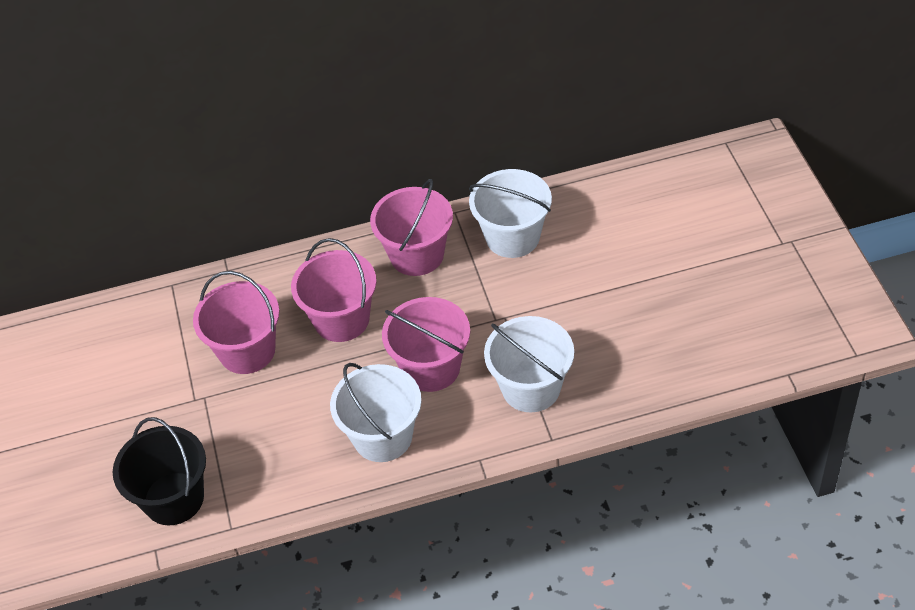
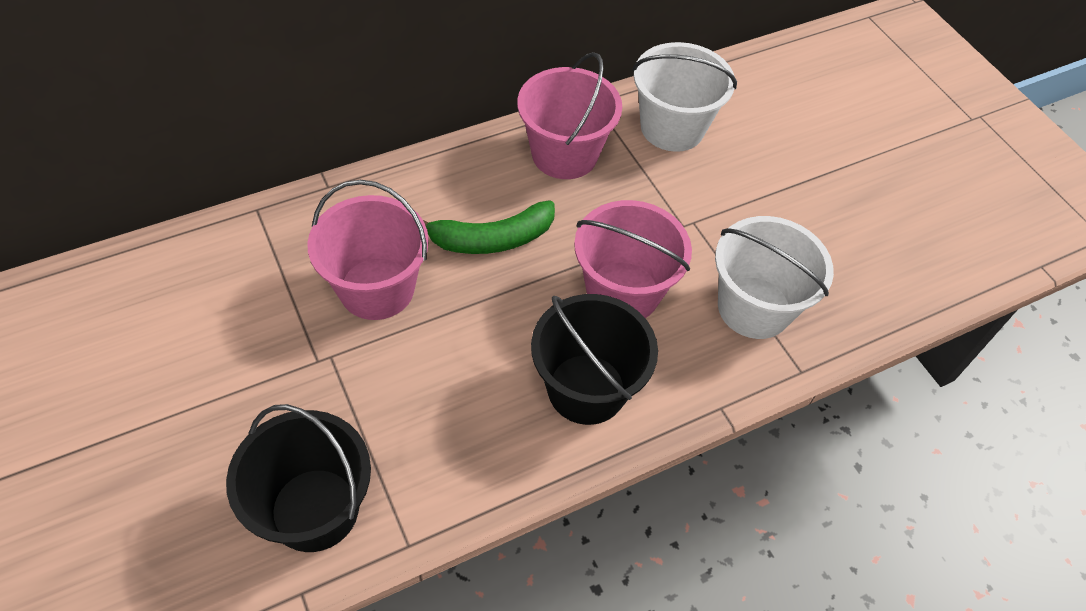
camera: 20 degrees left, 5 degrees up
pink bucket [291,238,377,342] -> green banana [422,200,555,254]
white bucket [330,363,421,462] -> black bucket [531,294,658,425]

